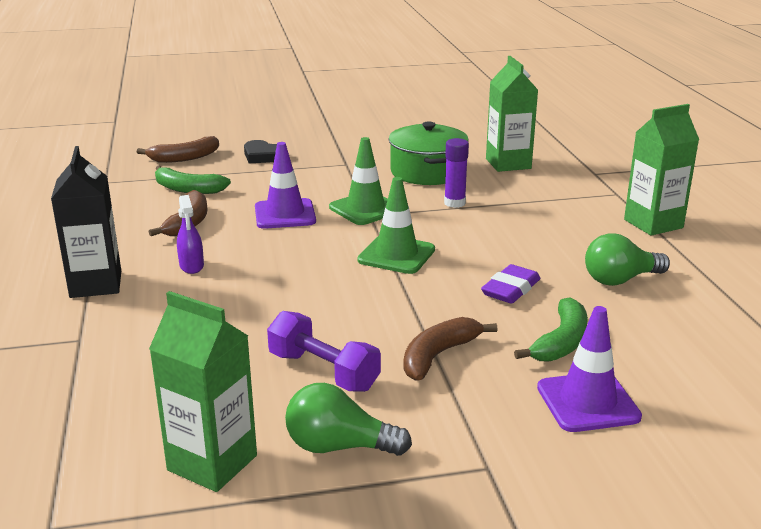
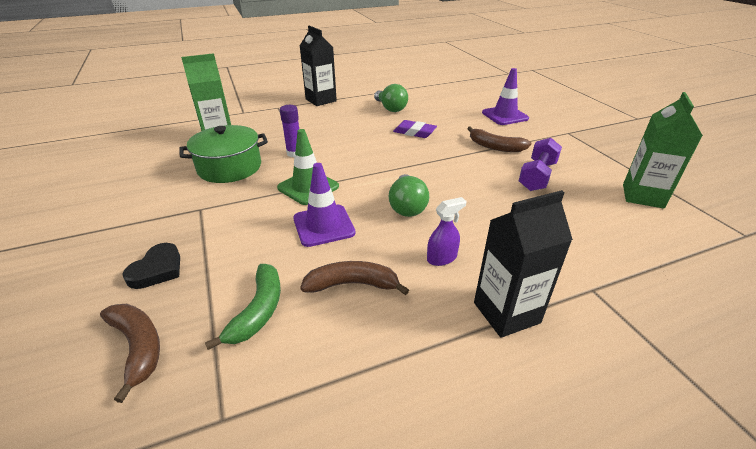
camera: 100 degrees left, 10 degrees up
green light bulb [285,383,412,456] -> green light bulb moved to [389,174,429,217]
green traffic cone [357,177,435,274] -> none
green banana [514,298,588,362] -> none
green carton [624,104,699,236] -> black carton [300,26,337,106]

